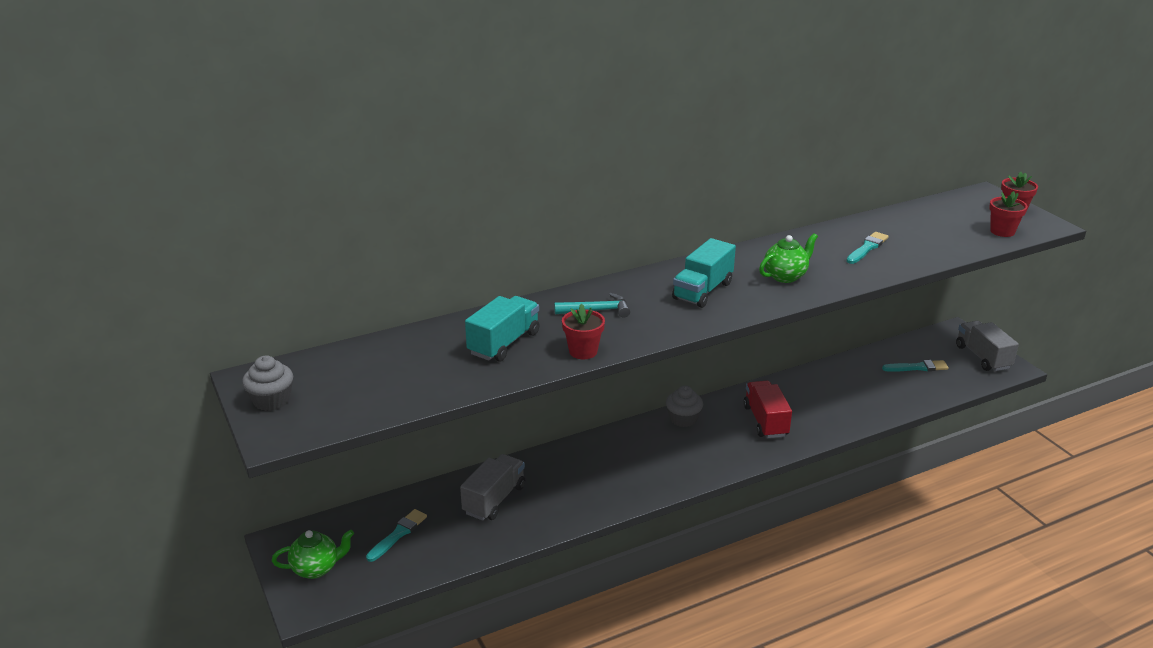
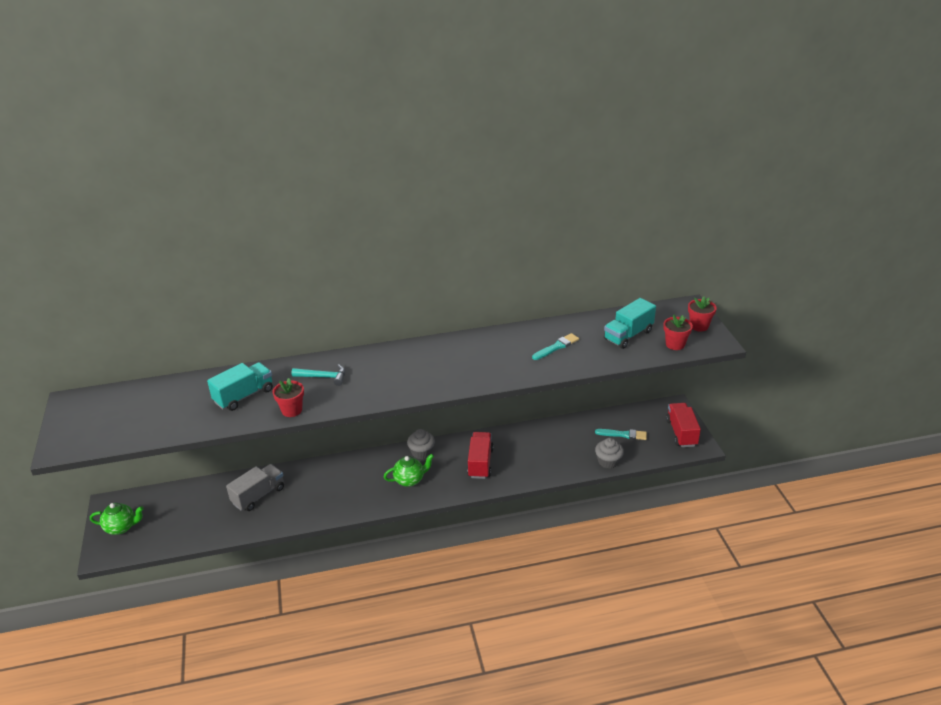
camera: 15 degrees right, 5 degrees up
grey cupcake [242,355,293,411] -> grey cupcake moved to [595,438,624,469]
turquoise brush [366,509,427,562] -> none
turquoise truck [672,238,736,308] -> turquoise truck moved to [604,298,656,349]
green teapot [759,233,818,283] -> green teapot moved to [384,454,434,487]
grey truck [956,321,1019,371] -> red truck [666,403,701,447]

